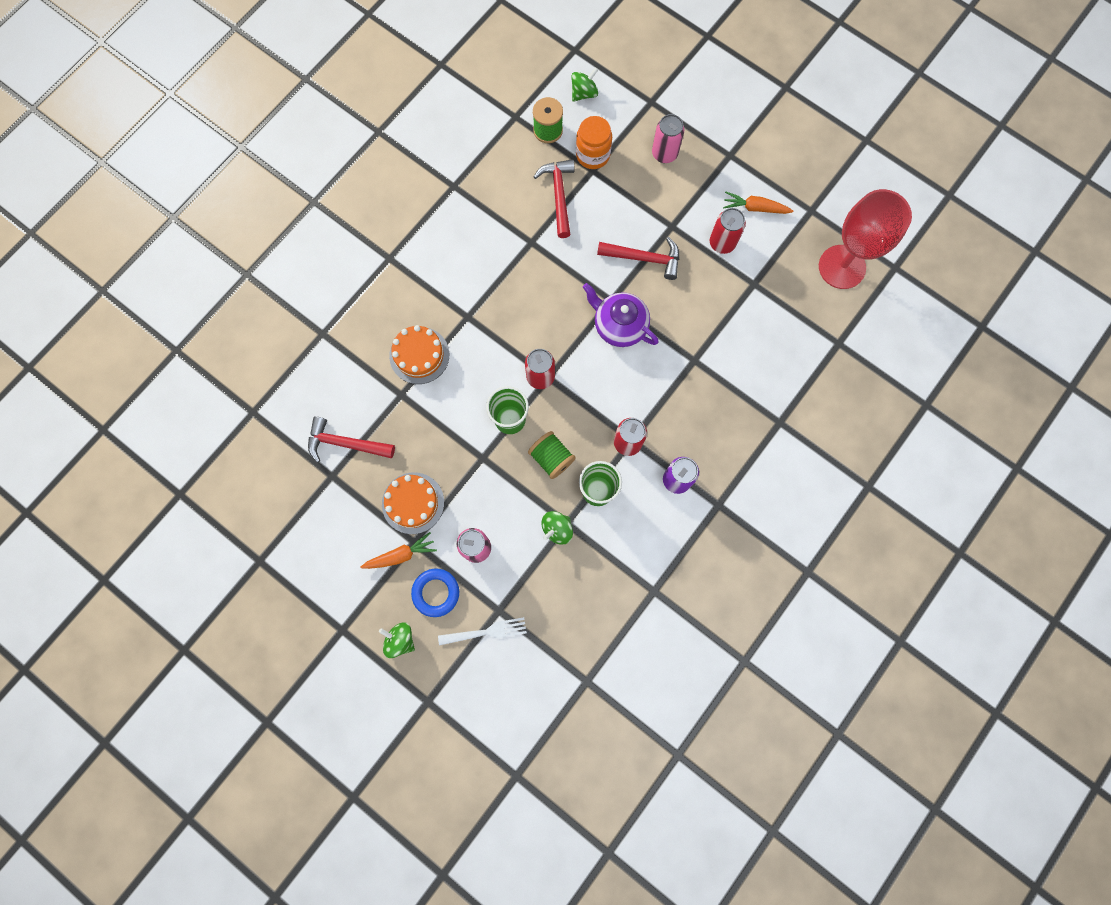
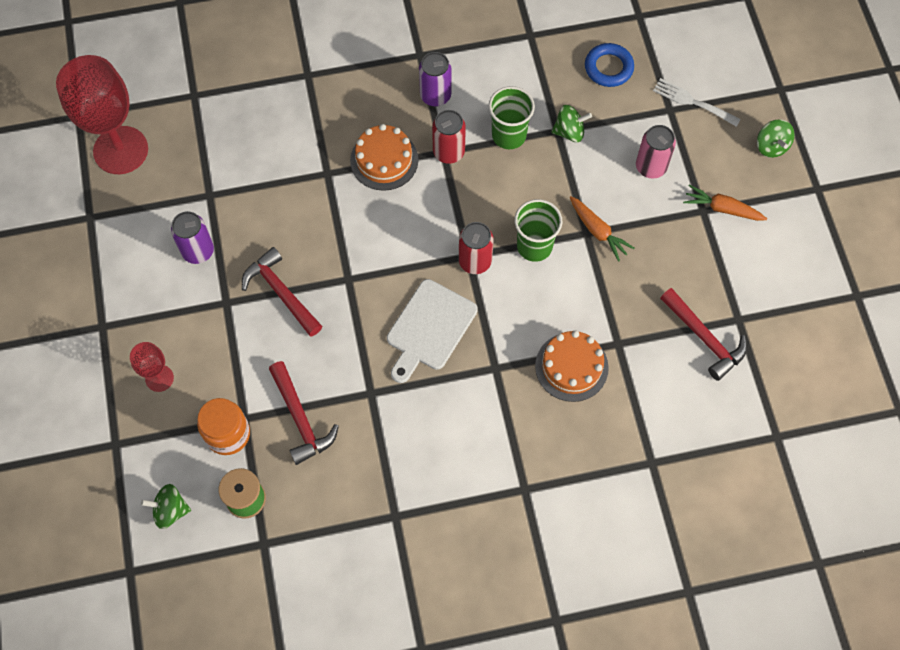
camera: 140 degrees left, 10 degrees down
orange cake [382,472,444,534] -> orange cake moved to [350,124,418,191]
blue ring [411,568,459,617] -> blue ring moved to [585,43,634,87]
green spool [528,431,576,479] -> none
red hammer [534,159,575,238] -> red hammer turned 60 degrees counterclockwise [269,361,339,465]
purple teapot [583,283,659,347] -> none
pink can [652,114,684,163] -> red goblet [130,342,174,392]
red can [710,208,746,254] -> purple can [171,211,214,264]
orange carrot [723,192,793,214] -> orange carrot moved to [570,196,635,262]
none -> white cutting board [387,279,478,383]

